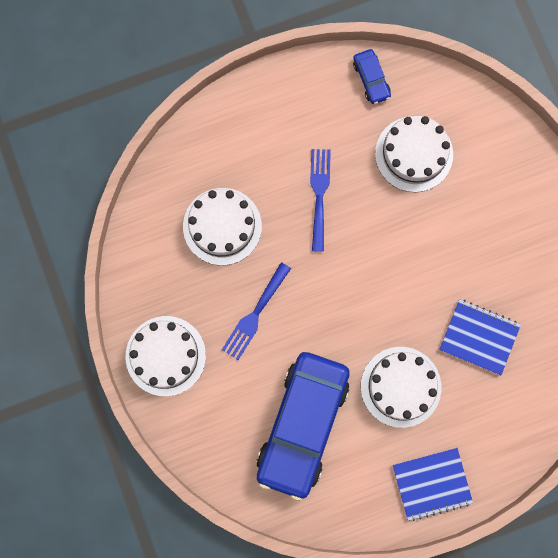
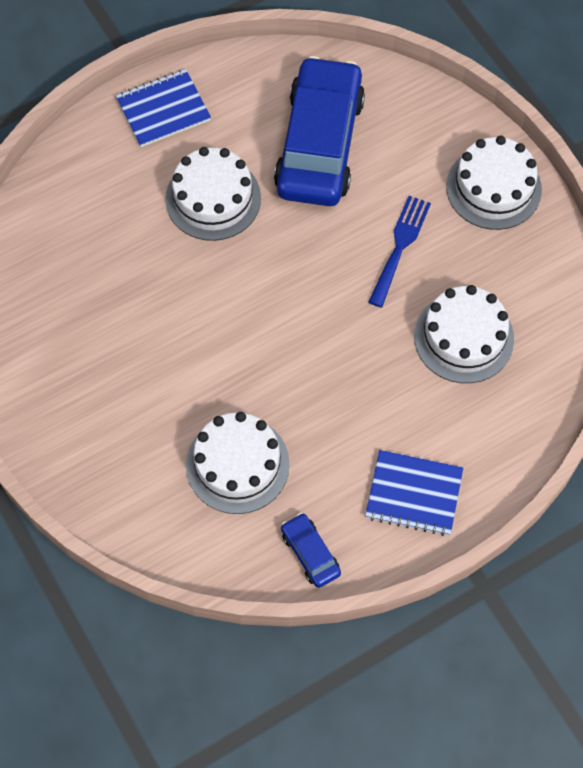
camera: 170 degrees right, 15 degrees down
blue fork [310,149,331,252] -> none
blue notebook [439,299,521,375] -> blue notebook moved to [365,450,463,536]

